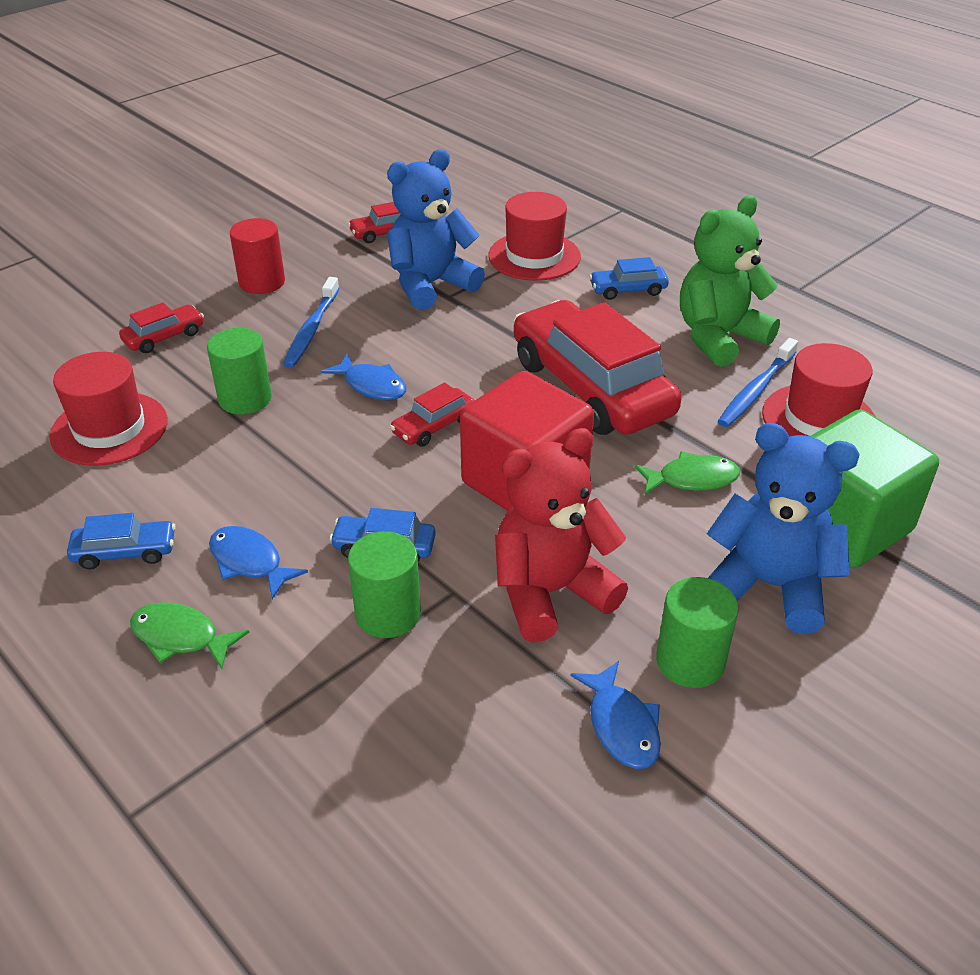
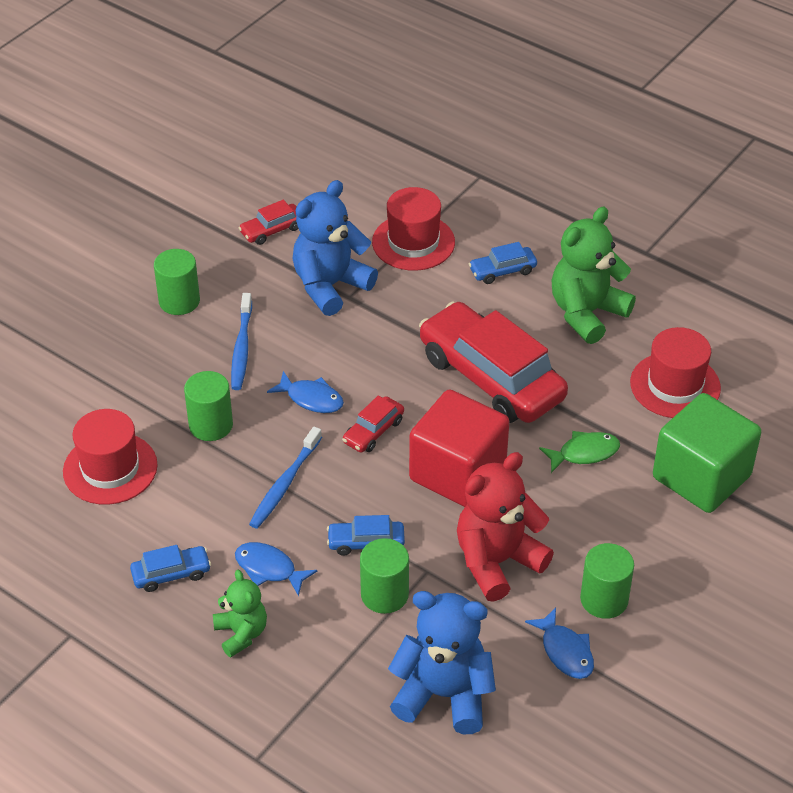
camera: 10 degrees left, 5 degrees up
red car [119,302,204,353] -> none
green fish [130,602,249,669] -> green teddy bear [213,570,267,658]
red cylinder [230,218,285,294] -> green cylinder [154,249,200,315]
blue teddy bear [707,423,860,634] -> blue teddy bear moved to [388,591,496,734]
blue toothbrush [718,338,798,427] -> blue toothbrush moved to [249,427,322,529]

